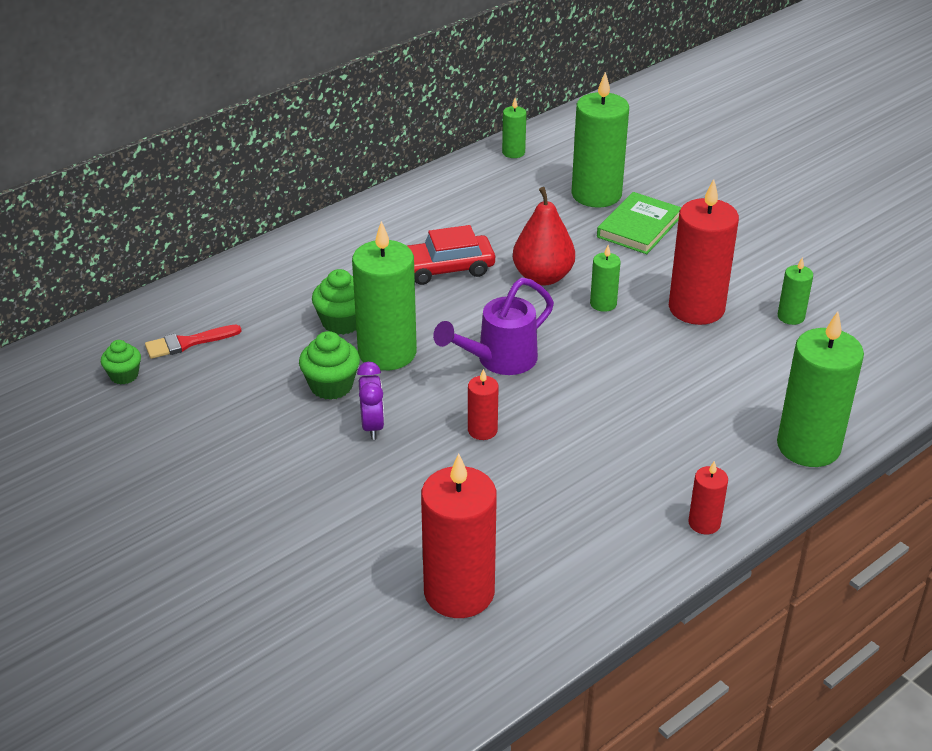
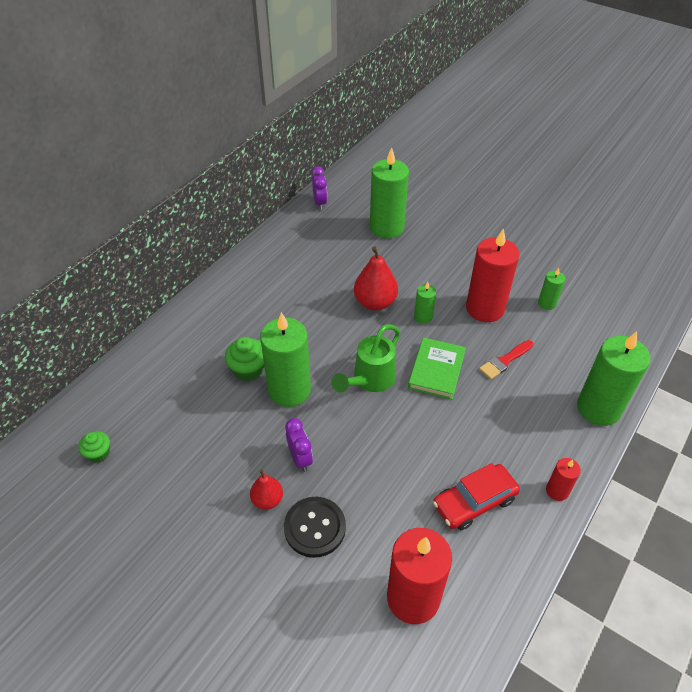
camera: 15 degrees left, 10 degrees up
red brush [145,325,241,359] -> red brush moved to [479,340,533,380]
green cupcake [299,331,360,400] -> none
red car [408,225,495,285] -> red car moved to [433,463,520,530]
purple watering can [433,277,554,375] -> green watering can [331,324,401,393]
red candle [468,369,499,440] -> none
green candle [502,98,526,158] -> purple clock [312,166,327,210]
green book [597,192,682,254] -> green book moved to [408,337,466,400]
none -> red pear [250,470,283,510]
none -> black button [284,497,346,558]

